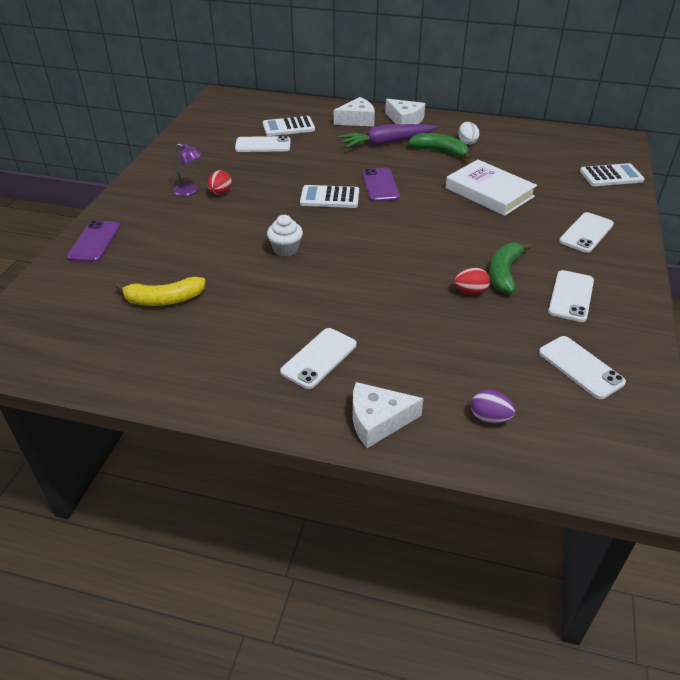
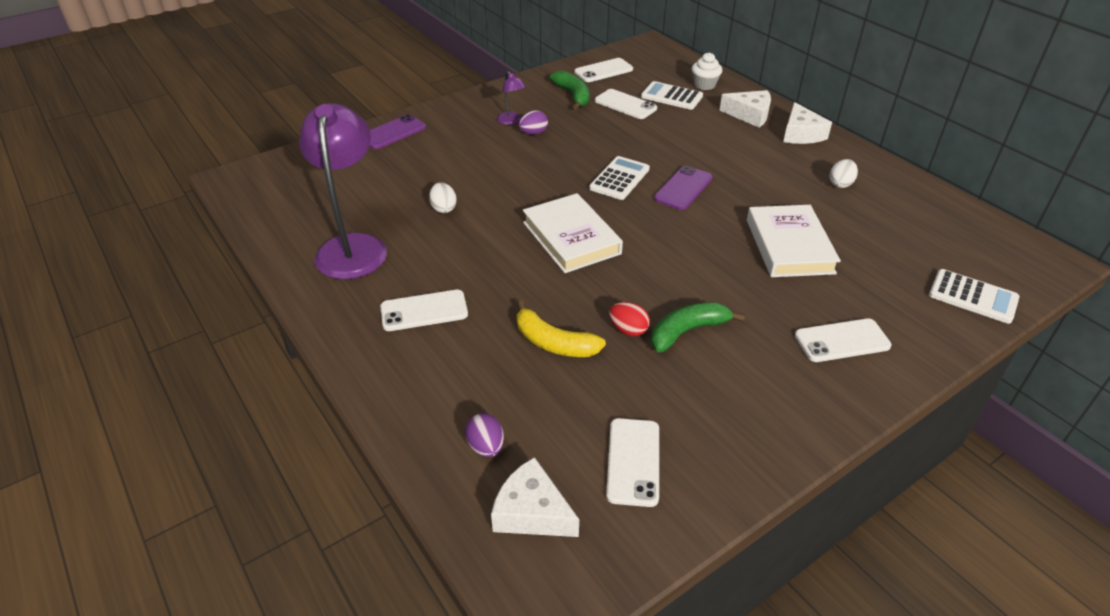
camera: 40 degrees right, 0 degrees up
yellow banana [115,277,205,306] -> yellow banana moved to [517,300,606,357]
red egg [208,170,232,194] -> purple egg [519,110,548,135]
white cupcake [267,215,303,256] -> white cupcake moved to [692,52,722,90]
white calculator [300,185,359,208] -> white calculator turned 75 degrees clockwise [589,156,650,200]
purple carrot [339,124,438,148] -> none
white cheese [353,382,424,448] -> white cheese moved to [491,457,579,537]
green banana [408,133,472,160] -> green banana moved to [550,71,589,110]
white phone [548,270,594,322] -> white phone moved to [574,58,633,82]
none -> purple lamp [299,103,387,279]
none -> white egg [429,182,457,213]
none -> white book [523,193,623,273]

